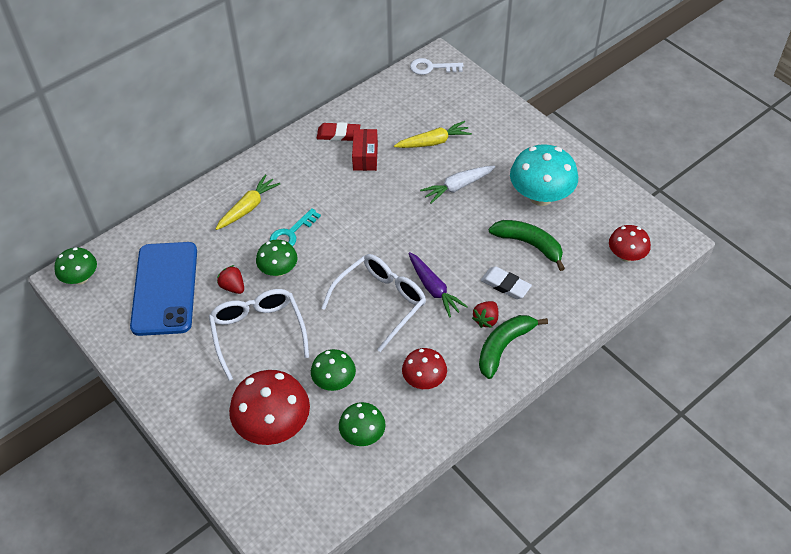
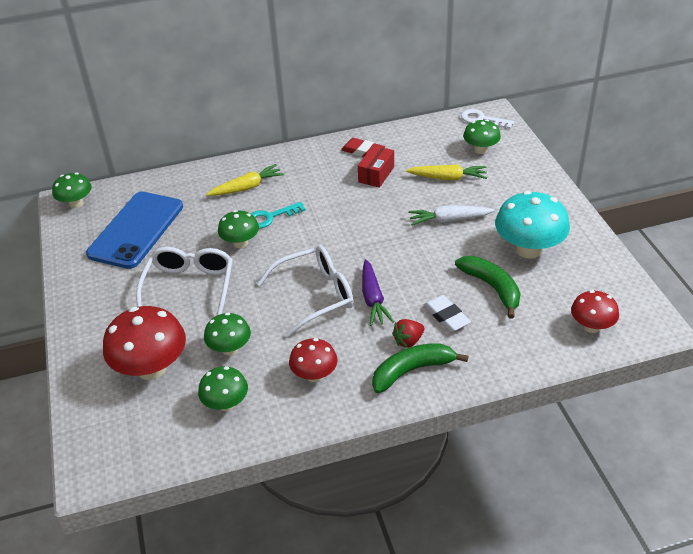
camera: 25 degrees right, 10 degrees down
red strawberry [217,265,244,294] -> none
none -> green mushroom [463,120,501,154]

